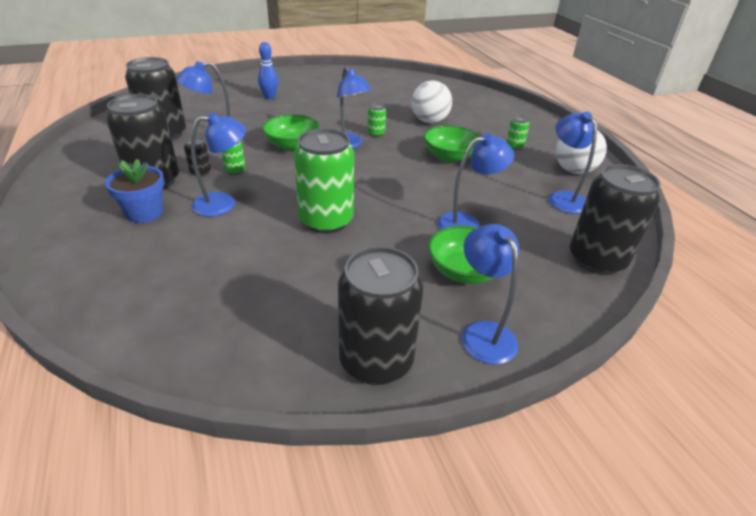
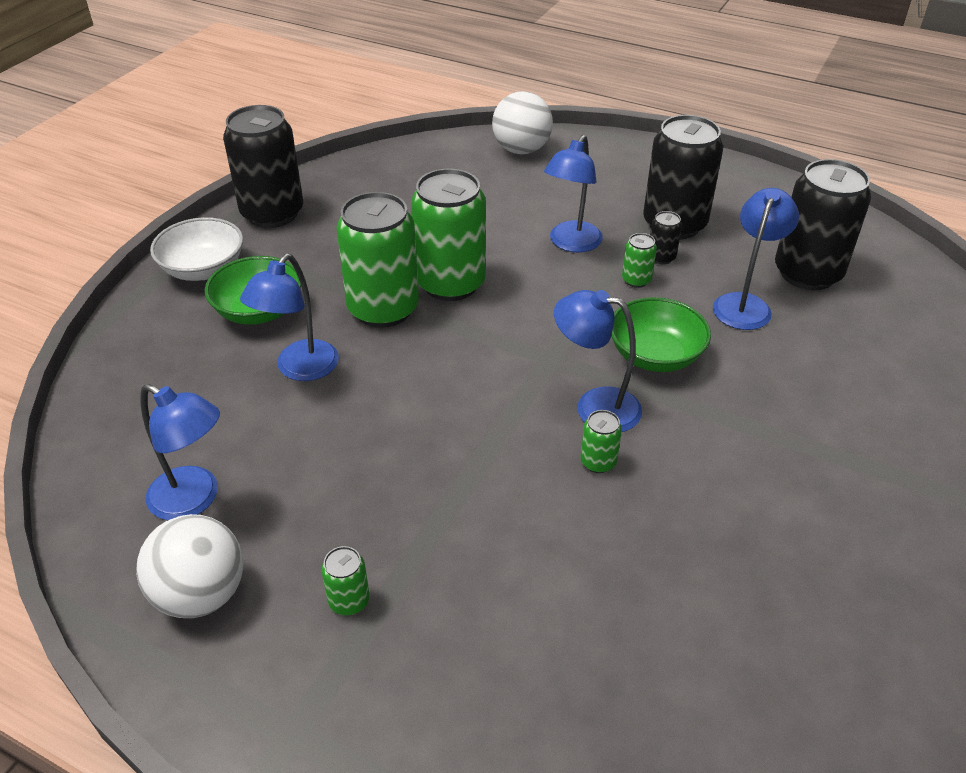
camera: 140 degrees right, 5 degrees up
blue flower pot [105,159,164,223] -> none
blue bowling pin [258,42,279,99] -> none
white ball [411,80,452,123] -> white ball moved to [492,91,553,154]
green bowl [424,125,480,162] -> none
blue lamp [461,224,519,364] -> white bowl [150,217,243,281]
black can [570,164,661,275] -> none
none -> green can [336,192,419,328]

